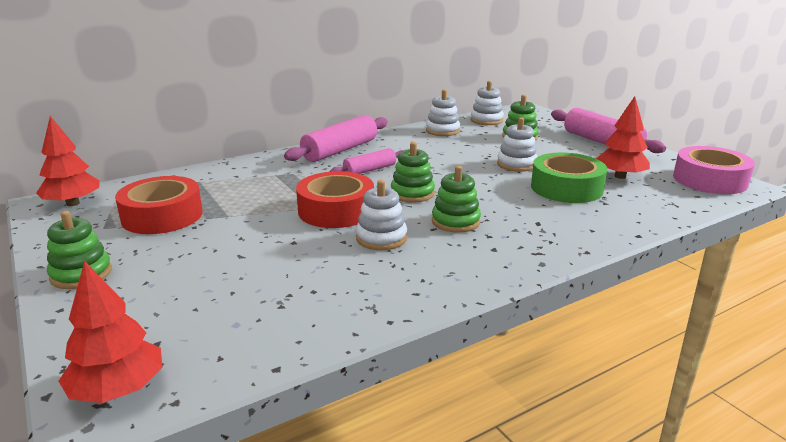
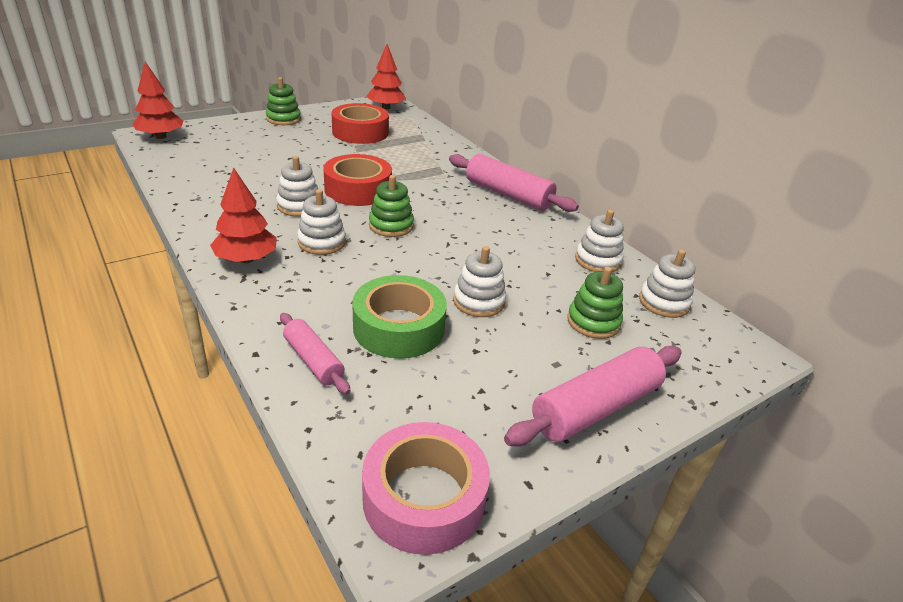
camera: 85 degrees right, 10 degrees up
pink rolling pin [330,148,404,174] -> pink rolling pin moved to [280,313,350,395]
green stacking toy [432,166,481,233] -> white stacking toy [297,189,346,255]
red tree [596,96,650,179] -> red tree moved to [210,167,277,263]

